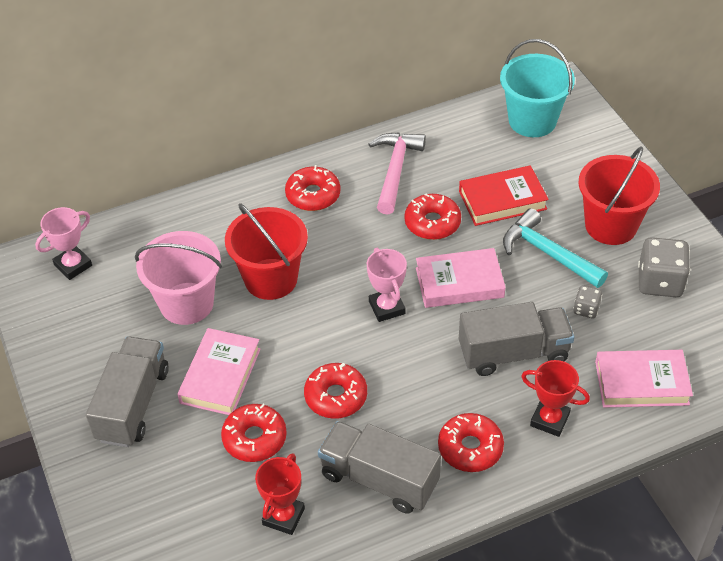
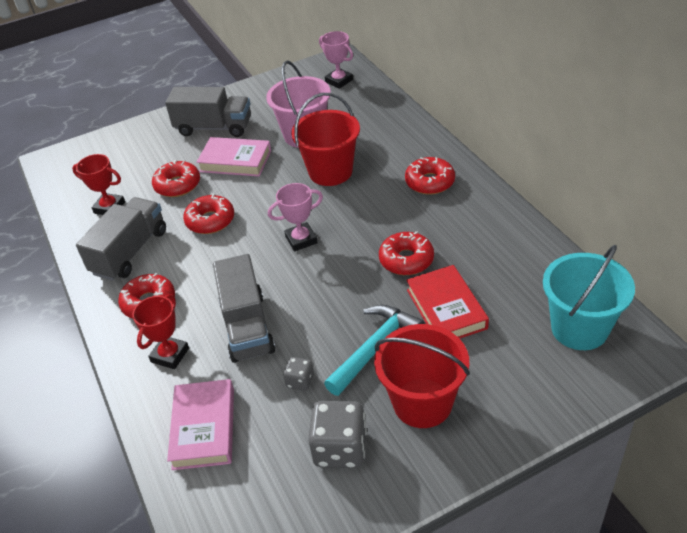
camera: 90 degrees right, 5 degrees down
pink hammer [369,132,426,214] -> none
pink book [416,248,506,308] -> none

